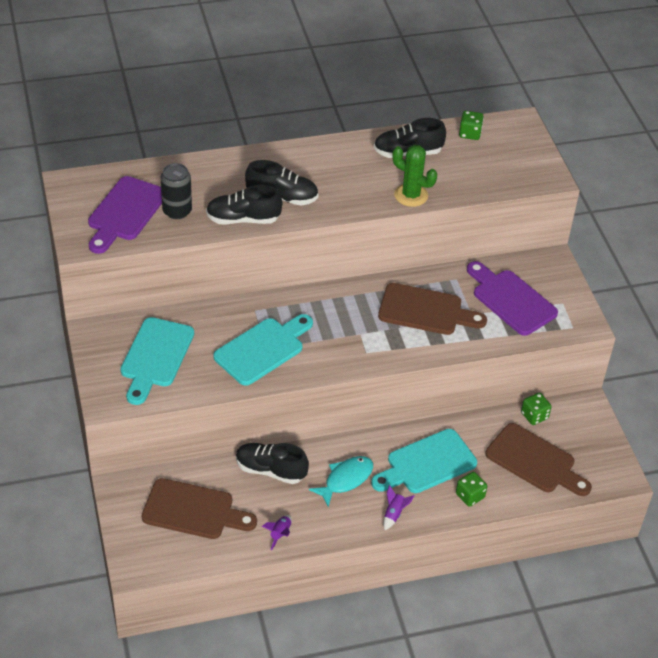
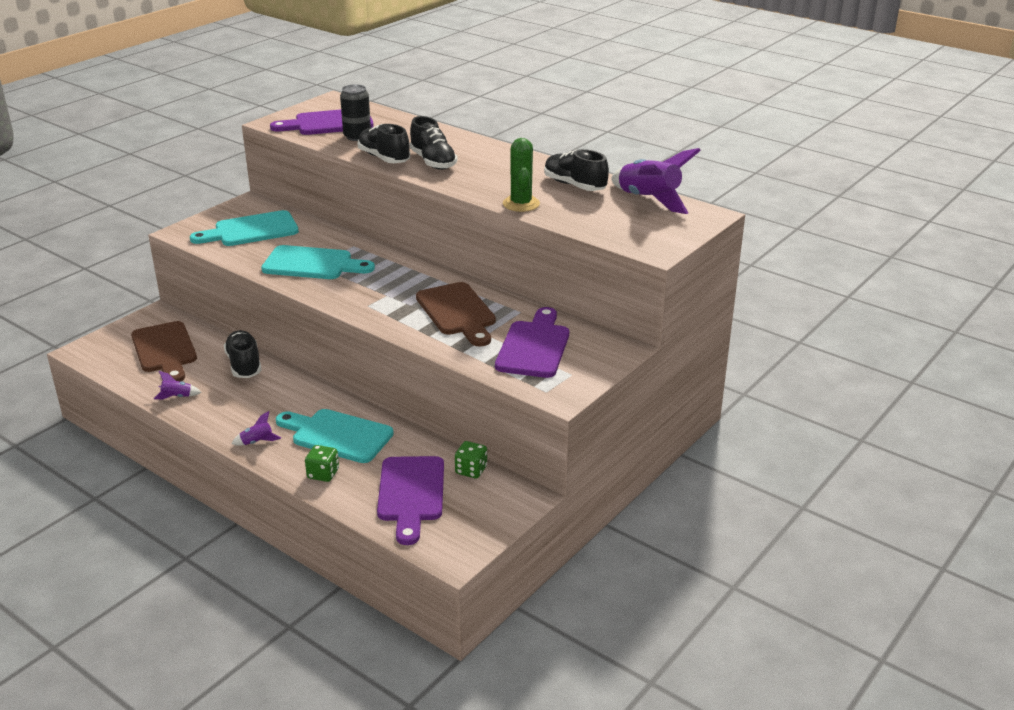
camera: 55 degrees right, 15 degrees down
turquoise fish [309,456,373,507] -> none
green dice [459,111,484,140] -> purple rocket [611,148,701,214]
brown cutting board [485,423,592,496] -> purple cutting board [377,456,444,545]

